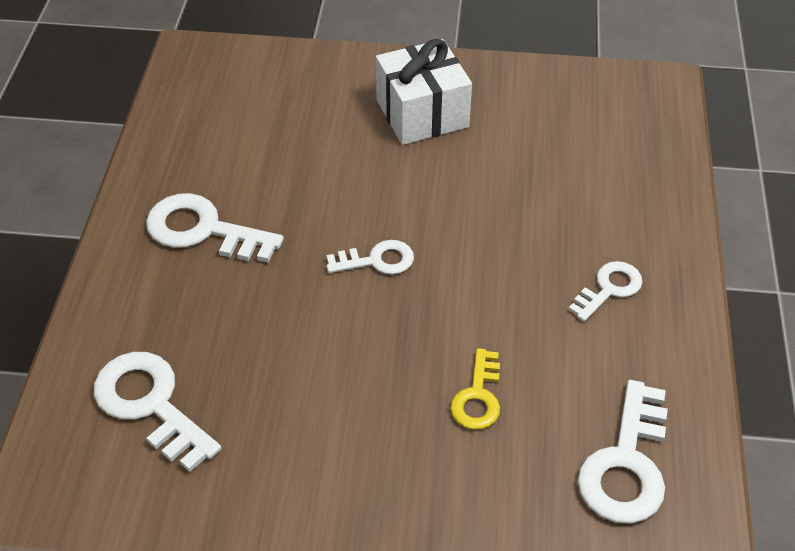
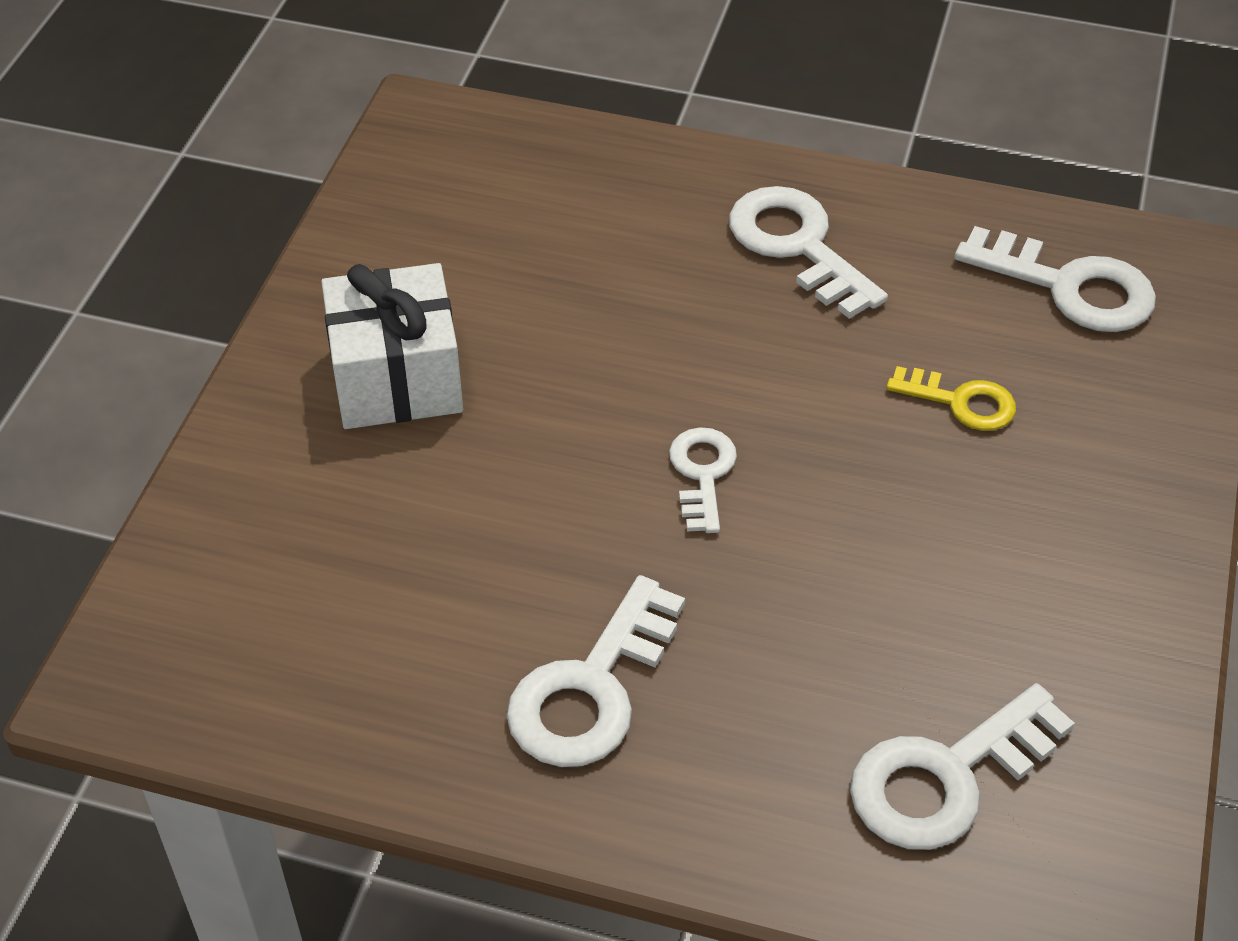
camera: 80 degrees left, 0 degrees up
white key [568,261,643,322] -> white key [729,186,888,319], size x1.65

